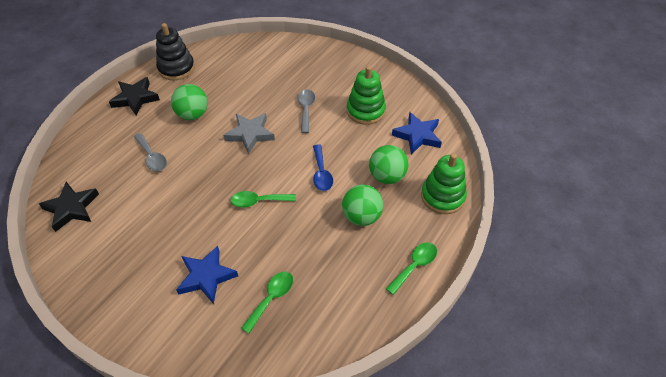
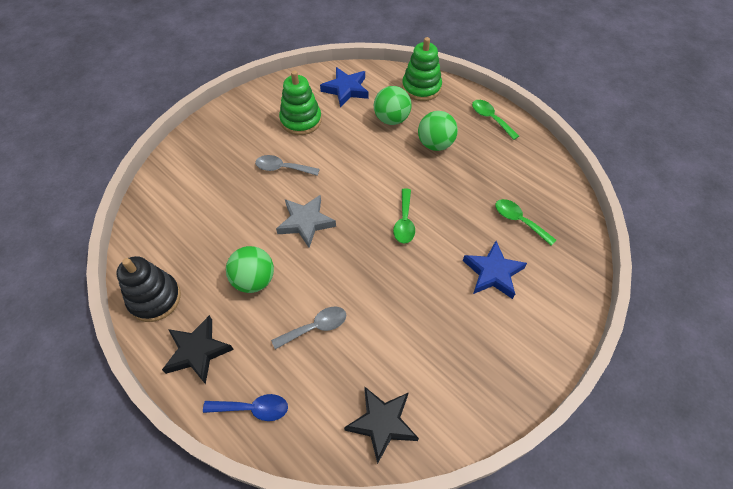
camera: 80 degrees left, 5 degrees up
blue spoon [313,144,333,191] -> blue spoon moved to [203,394,288,421]

